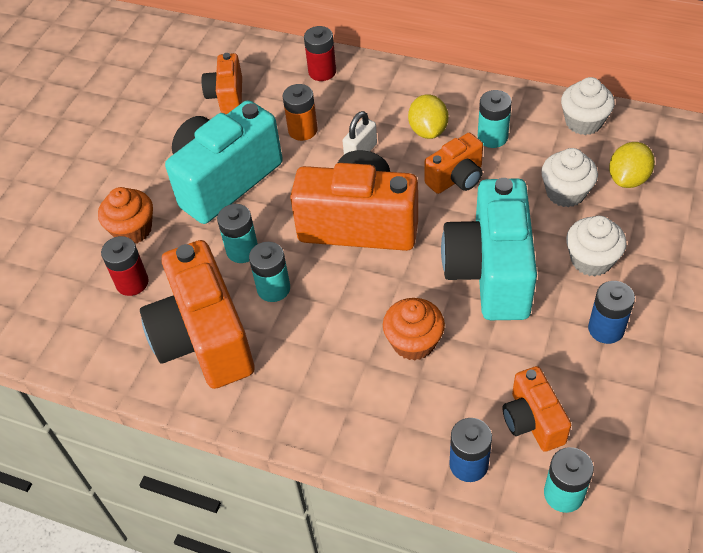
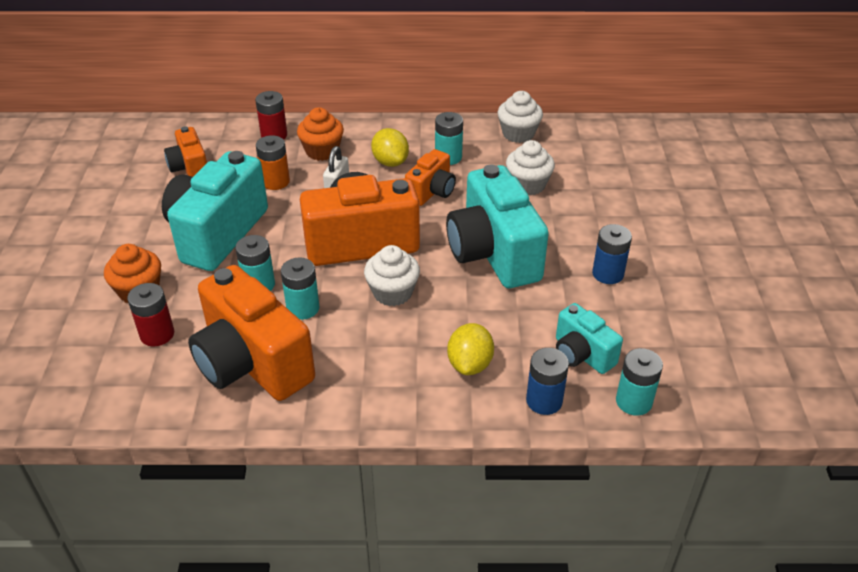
camera: 25 degrees left, 10 degrees down
orange cupcake [383,298,445,361] -> orange cupcake moved to [297,107,344,161]
orange camera [503,366,571,452] -> turquoise camera [556,303,623,374]
white cupcake [566,216,627,276] -> white cupcake moved to [364,245,420,306]
yellow lemon [609,142,655,188] -> yellow lemon moved to [447,323,494,375]

